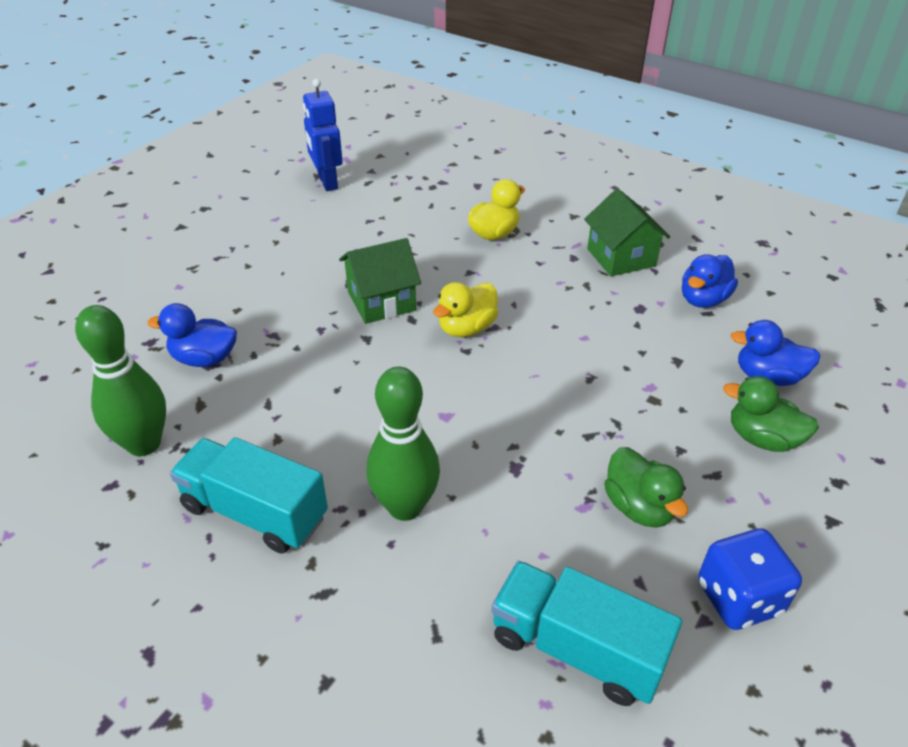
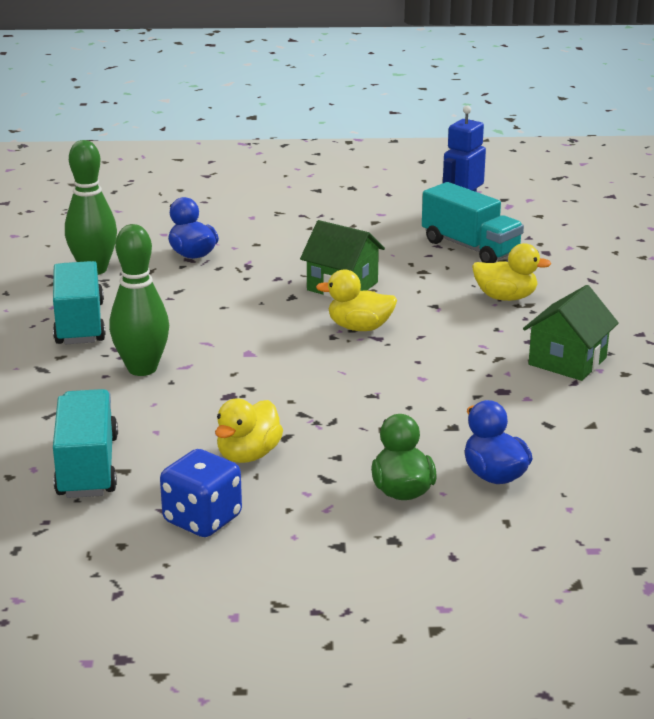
camera: 55 degrees right, 15 degrees down
green duck [604,447,688,528] -> yellow duck [215,399,283,463]
blue duck [682,254,738,308] -> none
none -> turquoise truck [422,182,524,263]

